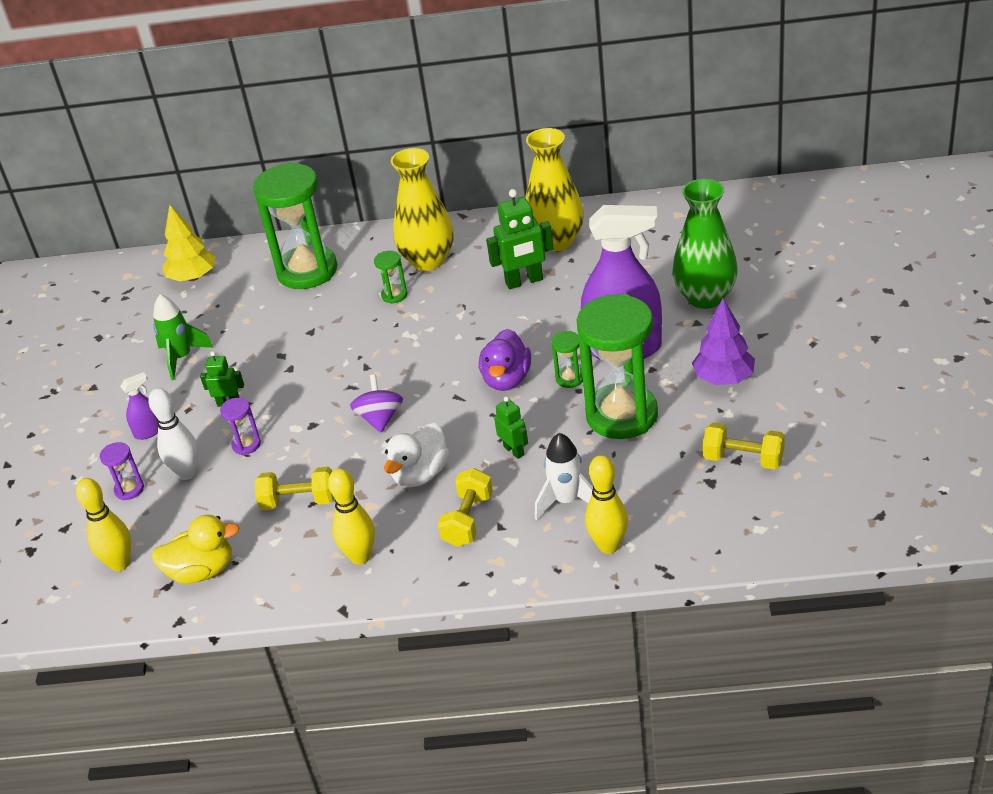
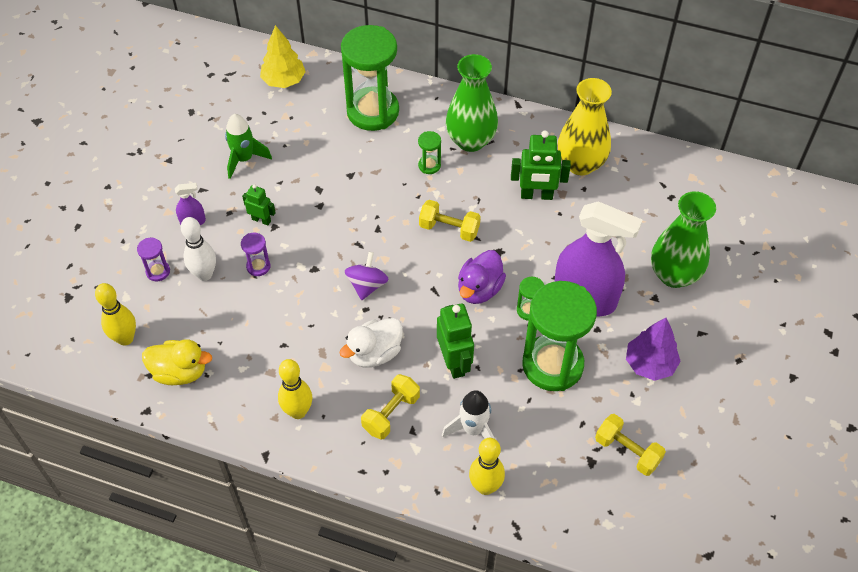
camera: 15 degrees right, 15 degrees up
yellow dumbbell [255,467,334,510] -> yellow dumbbell moved to [419,200,481,242]
yellow vase [391,148,454,271] -> green vase [446,54,498,152]
green robot [494,396,528,459] -> green robot [437,303,474,379], size x1.72

